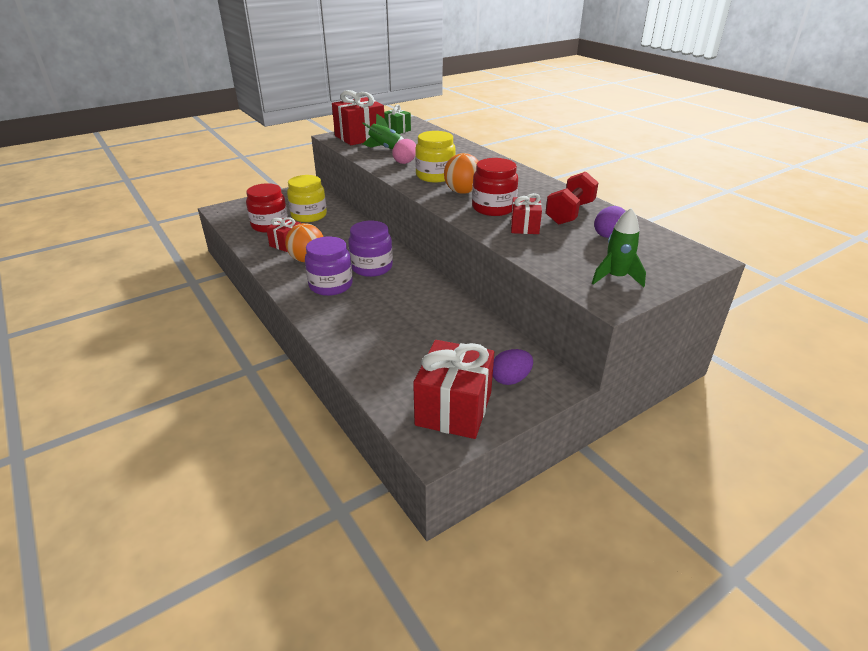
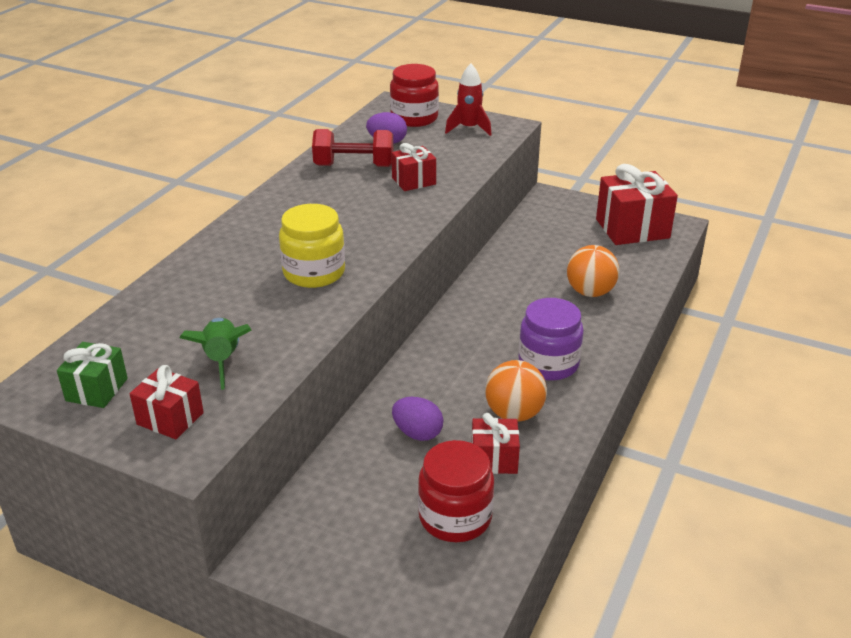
camera: 120 degrees left, 0 degrees up
yellow jar [287,175,327,222] -> none
red gift [332,90,385,145] -> red gift [129,365,204,439], size x0.55
purple jar [348,221,393,277] -> none
pink egg [392,139,416,164] -> none
orange ball [444,153,479,194] -> orange ball moved to [567,245,619,297]
red jar [472,158,518,216] -> red jar moved to [390,64,439,127]
purple egg [493,349,533,385] -> purple egg moved to [392,397,443,441]
green rocket [592,208,646,287] -> red rocket [445,64,491,136]

